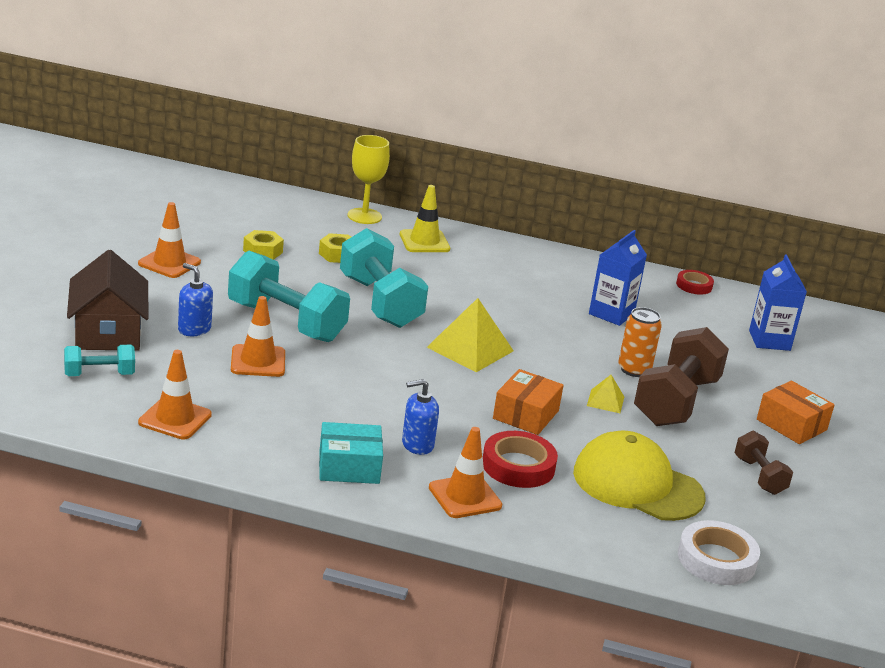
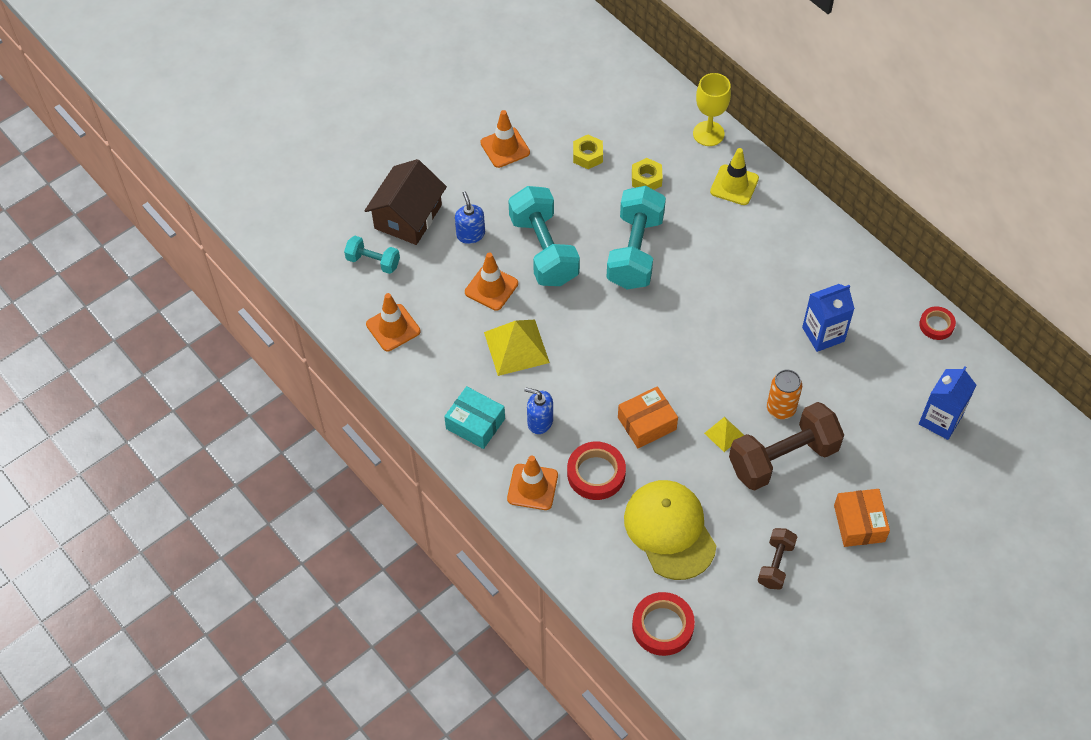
camera: 40 degrees right, 30 degrees up
yellow pyramid [427,298,513,372] -> yellow pyramid moved to [484,320,550,376]
white tape [678,520,760,585] -> red tape [632,592,695,656]

